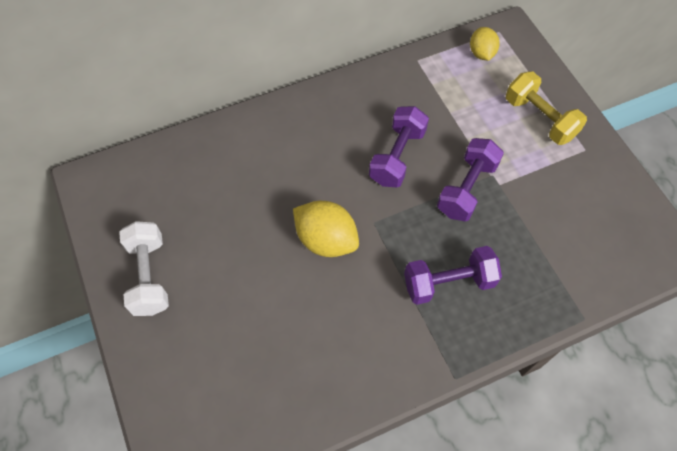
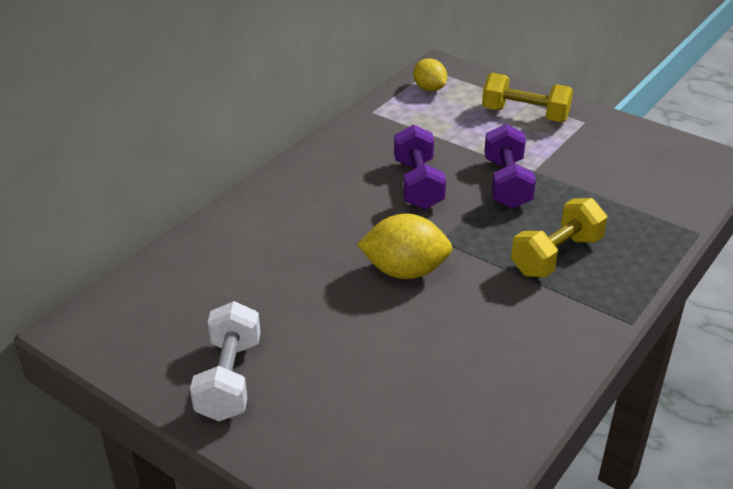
camera: 30 degrees left, 25 degrees down
white dumbbell [119,221,169,316] -> white dumbbell turned 45 degrees clockwise [190,301,260,421]
purple dumbbell [404,246,502,305] -> yellow dumbbell [511,198,607,277]

